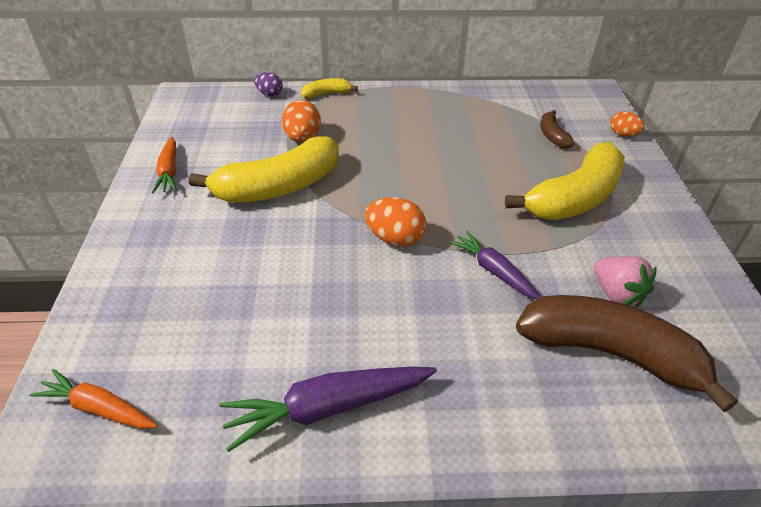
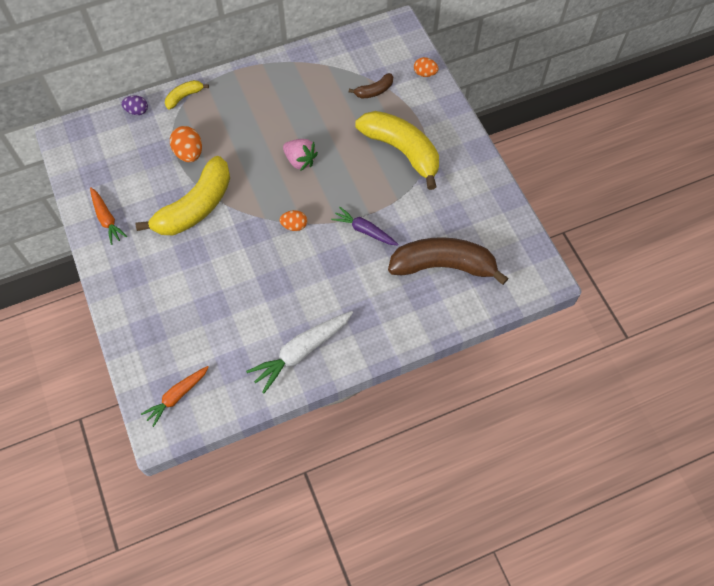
camera: 20 degrees left, 20 degrees up
orange carrot [29,369,157,429] -> orange carrot turned 45 degrees counterclockwise [141,366,209,427]
purple carrot [219,367,437,452] -> white carrot [246,311,353,393]
orange egg [364,197,426,247] -> orange egg [279,210,307,231], size x0.65
yellow banana [505,142,625,220] -> yellow banana turned 75 degrees counterclockwise [355,111,439,190]
brown banana [540,110,574,149] -> brown banana turned 90 degrees counterclockwise [349,73,393,98]
pink strawberry [594,256,657,308] -> pink strawberry moved to [283,139,318,171]

